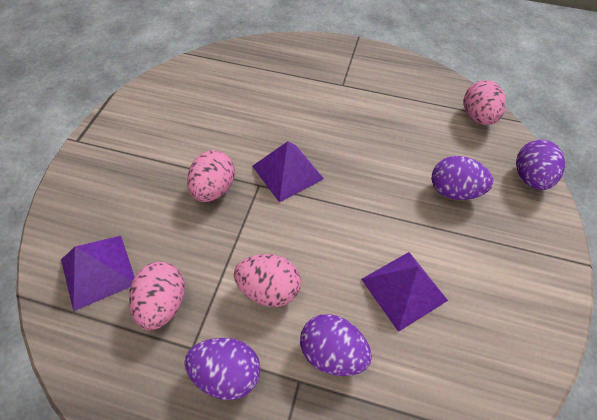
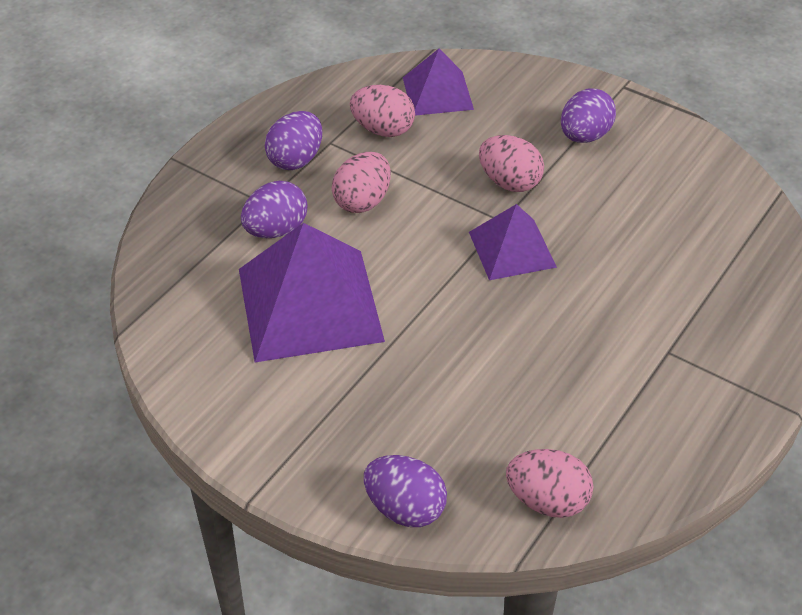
camera: 110 degrees right, 10 degrees down
purple pyramid [361,252,448,332] -> purple pyramid [239,223,385,362], size x1.75
purple egg [432,156,493,200] -> purple egg moved to [561,88,616,143]

